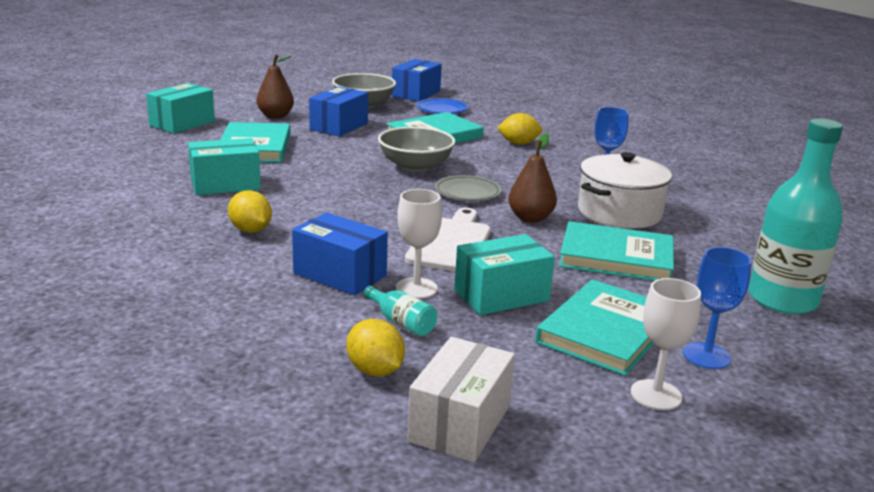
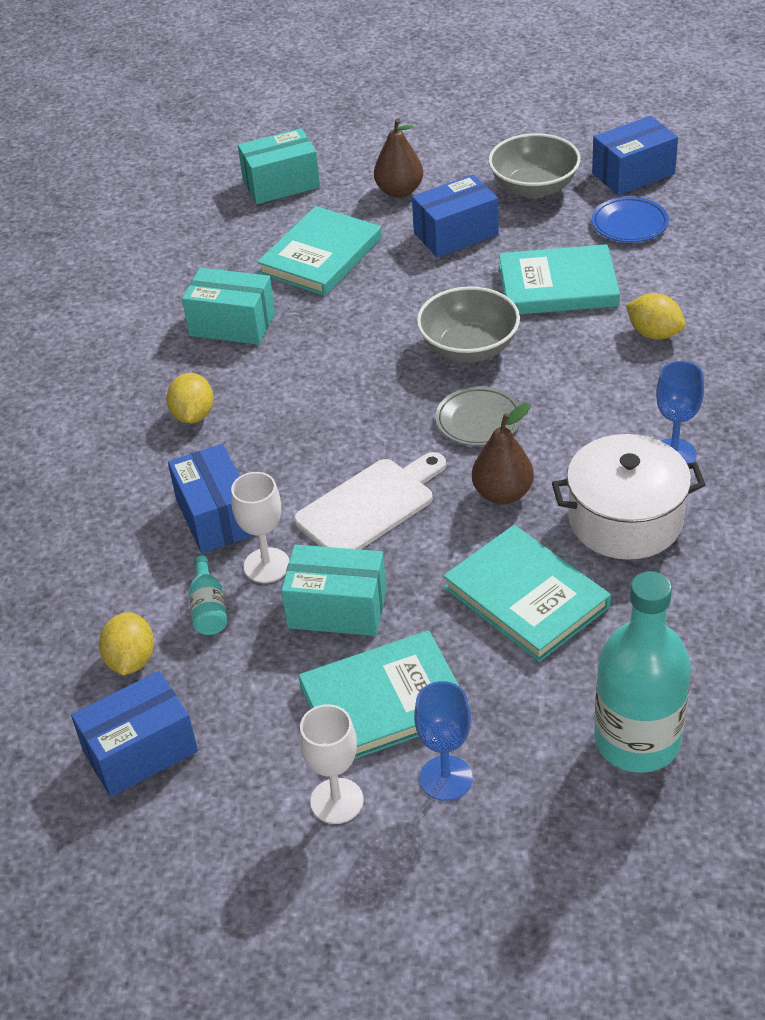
camera: 40 degrees right, 20 degrees up
white box [407,337,515,462] -> blue box [71,671,198,797]

